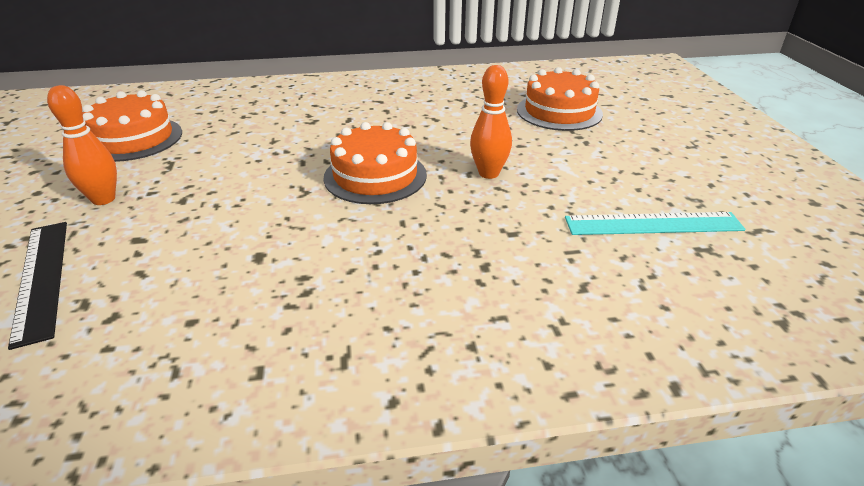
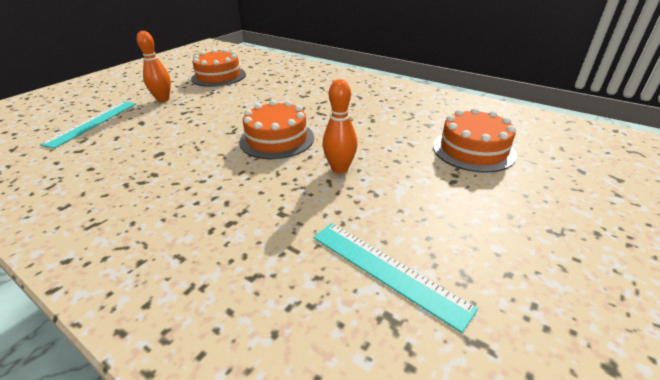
camera: 45 degrees right, 0 degrees up
black ruler [8,222,67,350] -> turquoise ruler [40,101,136,149]

